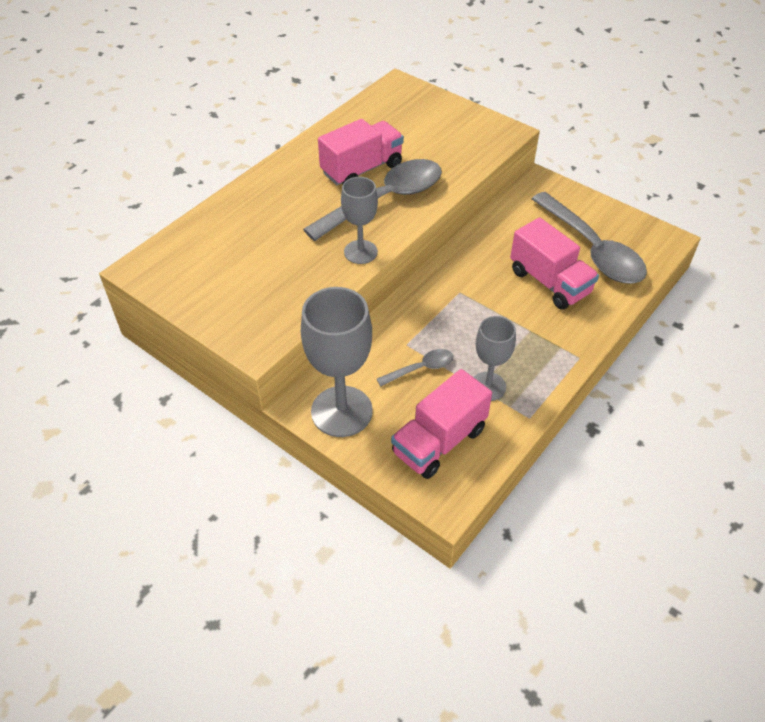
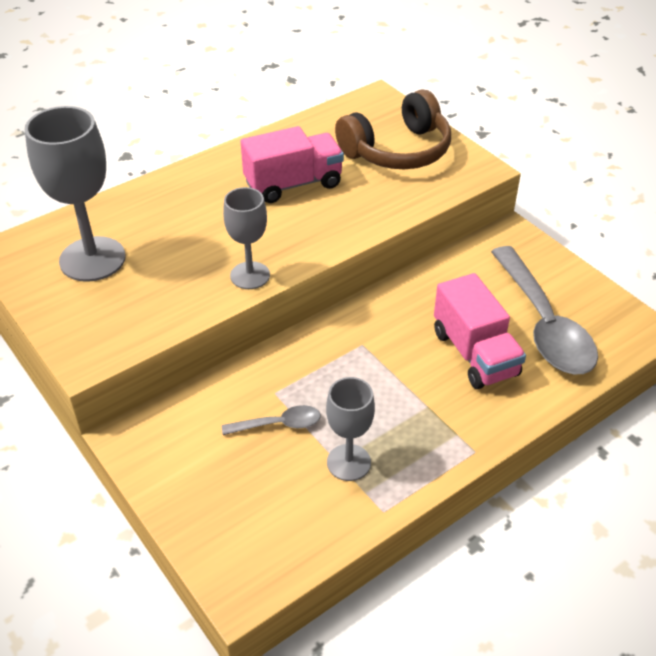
camera: 15 degrees right, 5 degrees down
grey goblet [301,287,373,437] -> grey goblet moved to [25,106,125,282]
grey spoon [303,159,442,241] -> none
pink truck [391,369,492,479] -> none
none -> brown headphones [335,89,451,169]

